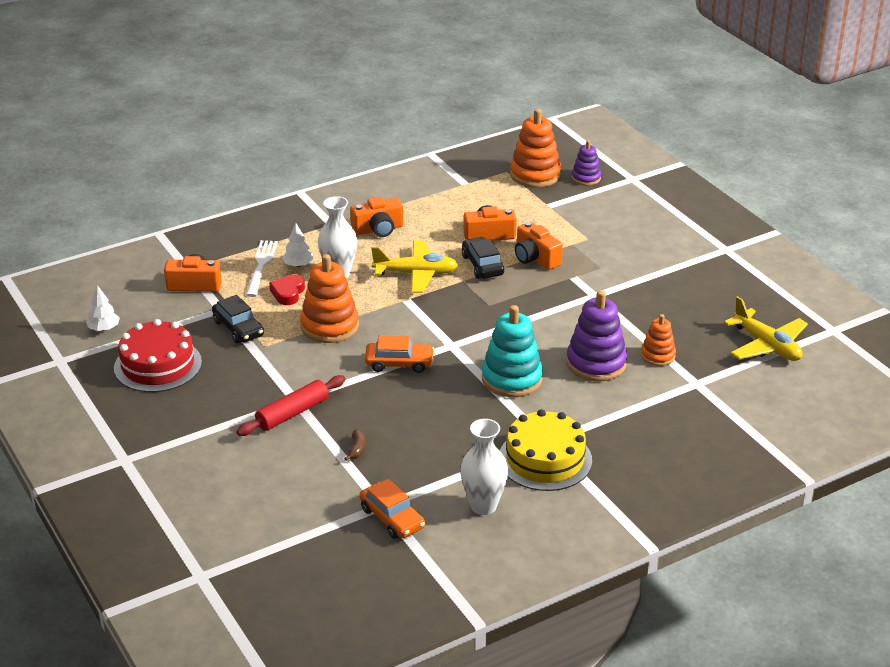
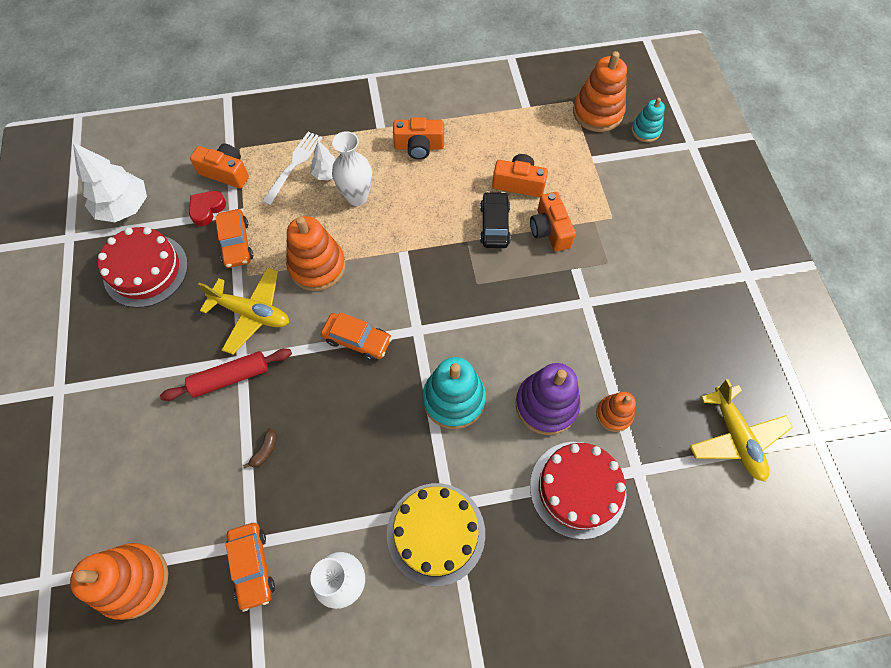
camera: 20 degrees right, 30 degrees up
white tree [86,285,120,331] -> white tree [73,143,147,222], size x1.91
black car [212,295,264,344] -> orange car [215,209,253,268]
red heart [269,274,305,305] -> red heart moved to [189,191,226,226]
yellow plane [371,240,458,293] -> yellow plane moved to [198,268,289,354]
purple stacking toy [572,140,601,186] -> turquoise stacking toy [631,98,665,142]
none -> orange stacking toy [70,543,168,620]
none -> red cake [530,442,627,539]

